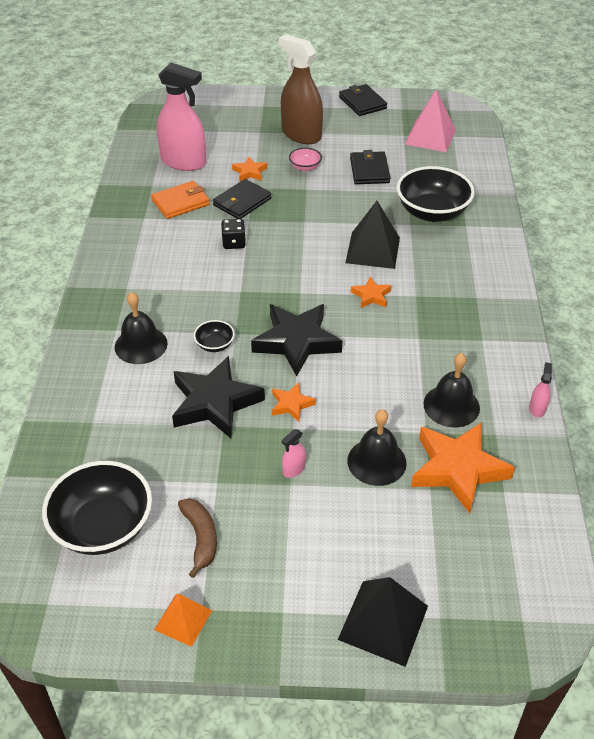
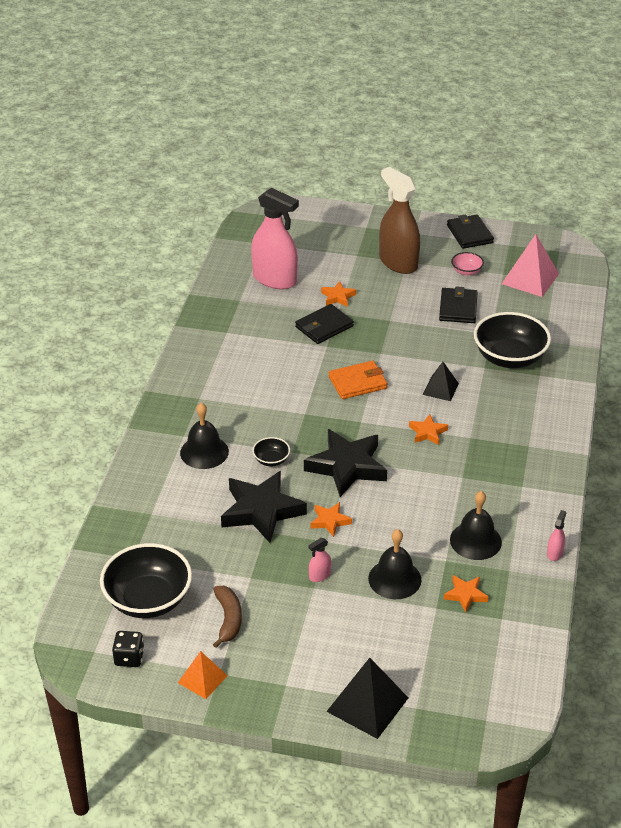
camera: 10 degrees right, 5 degrees down
orange wallet [151,181,210,219] -> orange wallet moved to [329,361,388,399]
black dice [221,219,246,249] -> black dice moved to [112,631,144,667]
pink bowl [289,148,322,171] -> pink bowl moved to [451,252,484,276]
black pyramid [345,201,400,269] -> black pyramid [423,362,459,401], size x0.61
orange star [411,423,515,513] -> orange star [444,575,488,612], size x0.48

